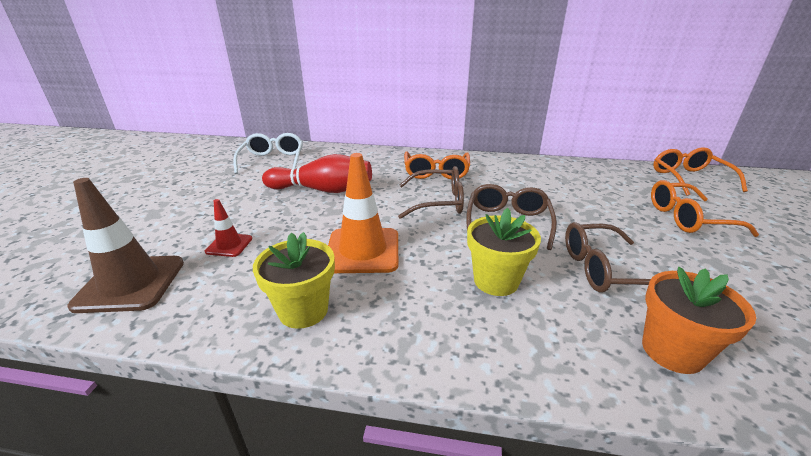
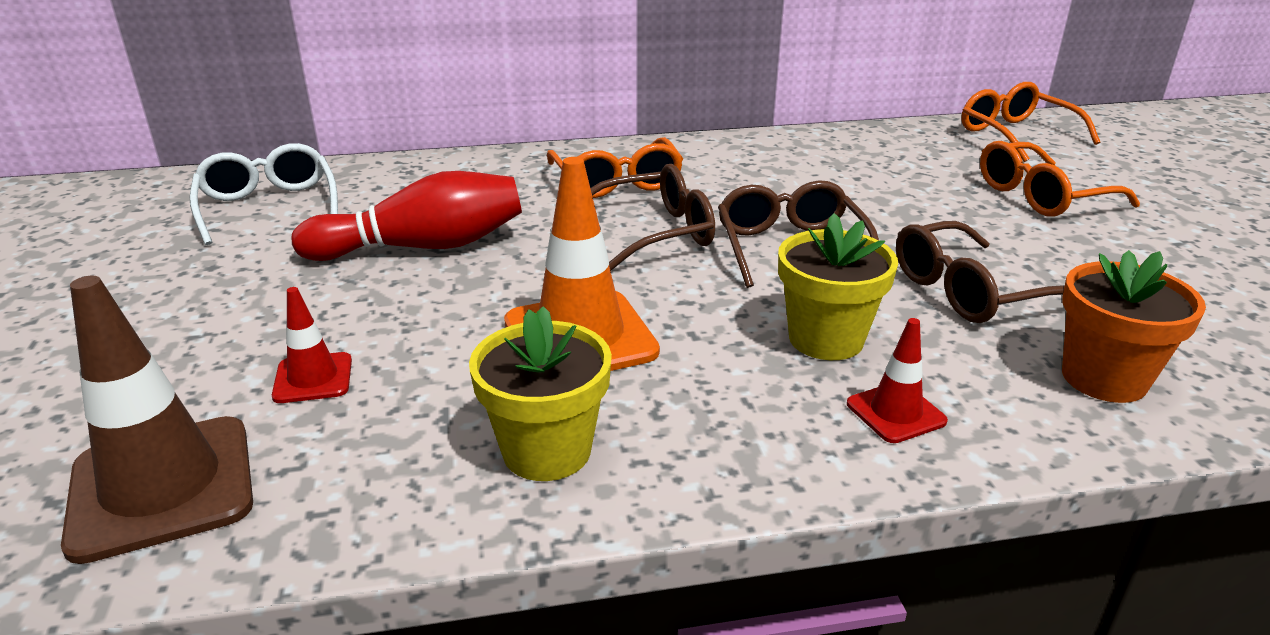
camera: 20 degrees left, 0 degrees up
none -> red traffic cone [847,318,948,443]

